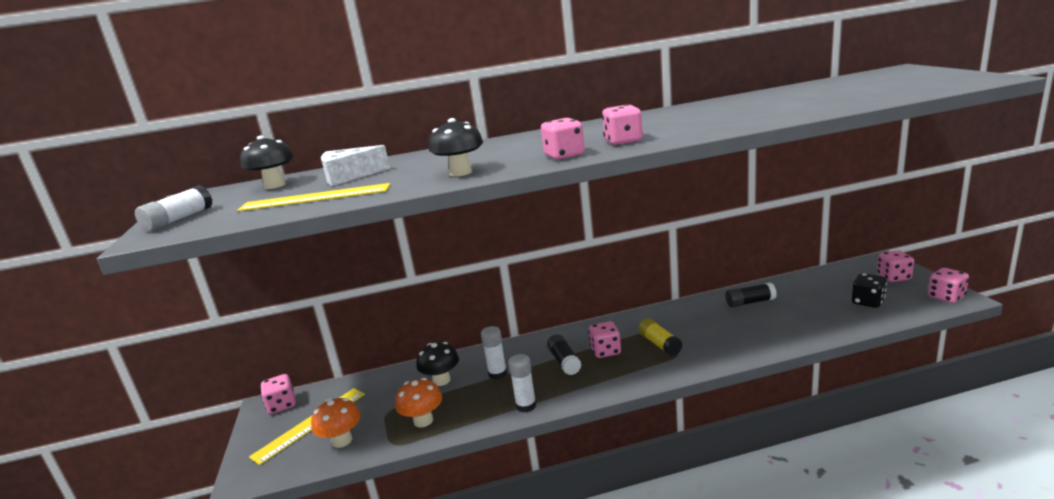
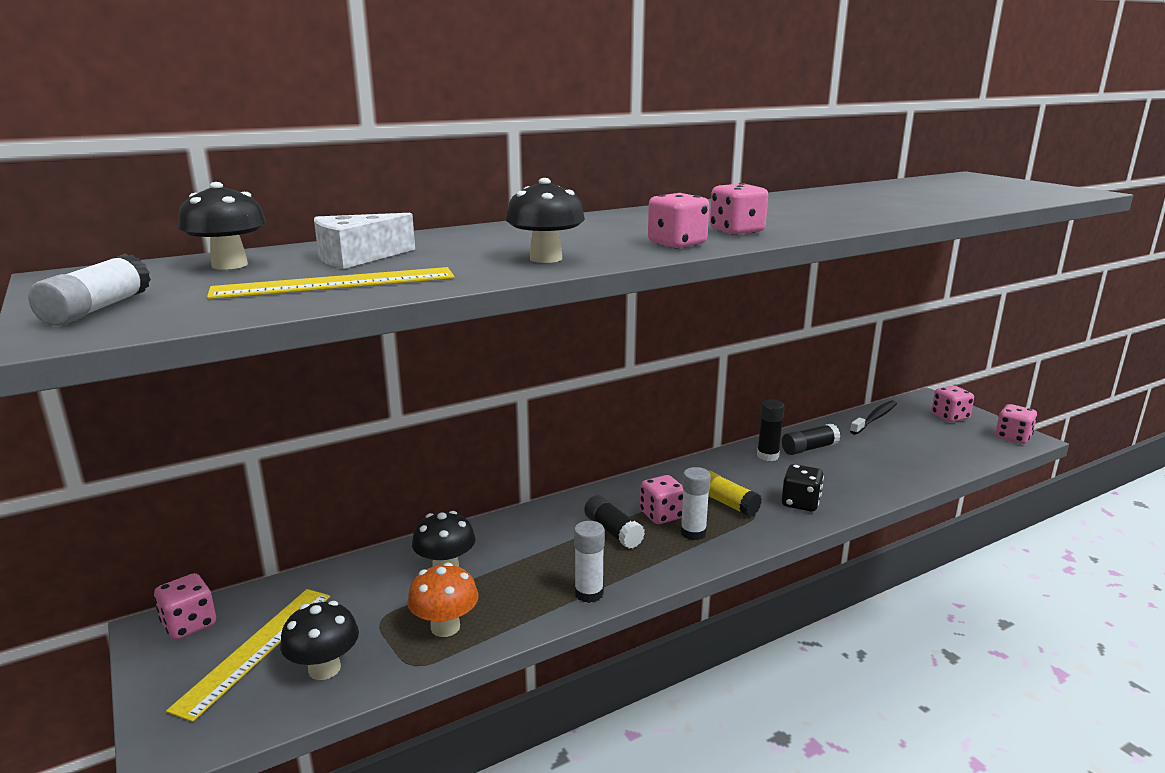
camera: 20 degrees left, 0 degrees up
orange mushroom [311,398,361,448] -> black mushroom [280,601,359,680]
white glue stick [481,326,507,380] -> white glue stick moved to [680,467,711,540]
black dice [852,273,887,308] -> black dice moved to [782,464,824,512]
none -> black glue stick [757,400,785,461]
none -> black toothbrush [850,400,897,435]

